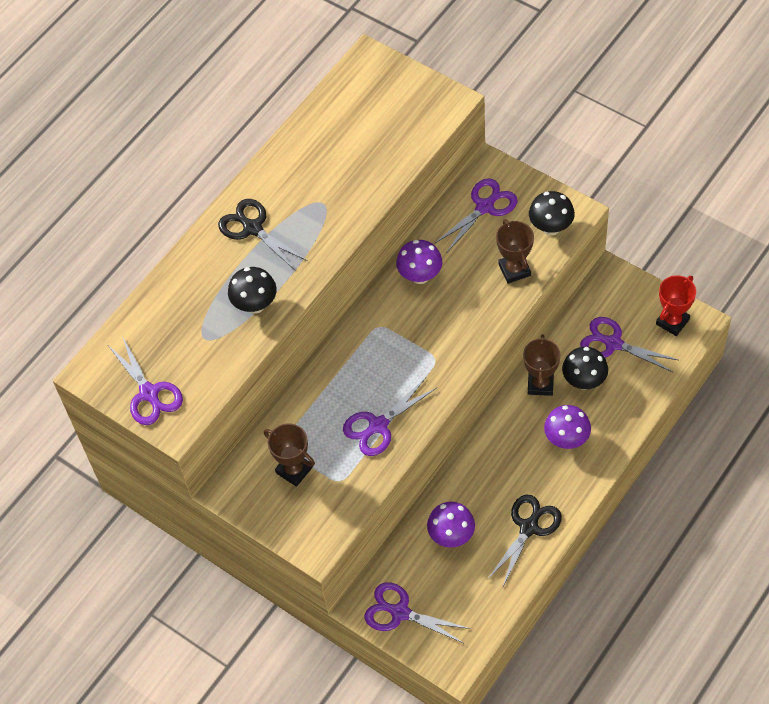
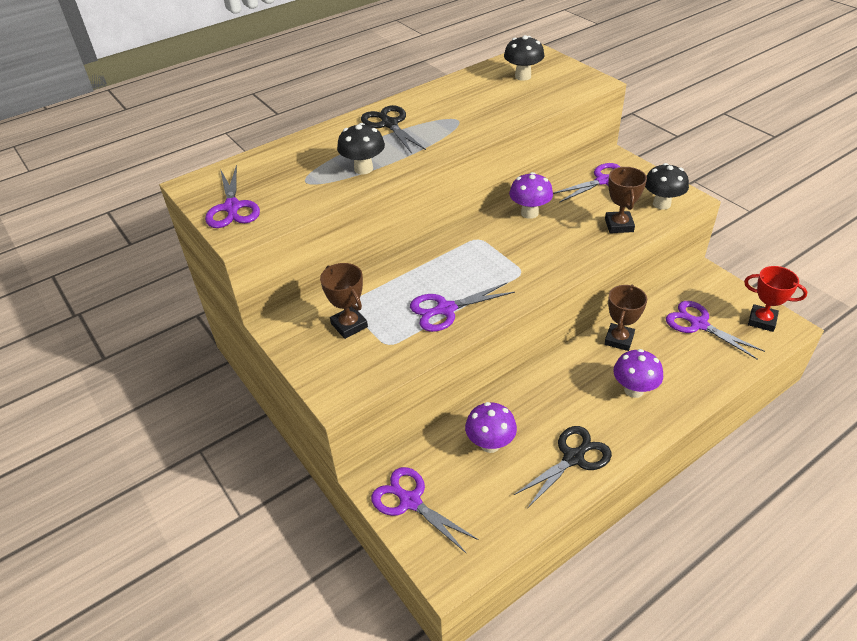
camera: 15 degrees right, 15 degrees down
black mushroom [562,347,608,390] -> black mushroom moved to [504,35,545,81]
red trophy [656,275,696,336] -> red trophy turned 60 degrees clockwise [744,266,807,332]

